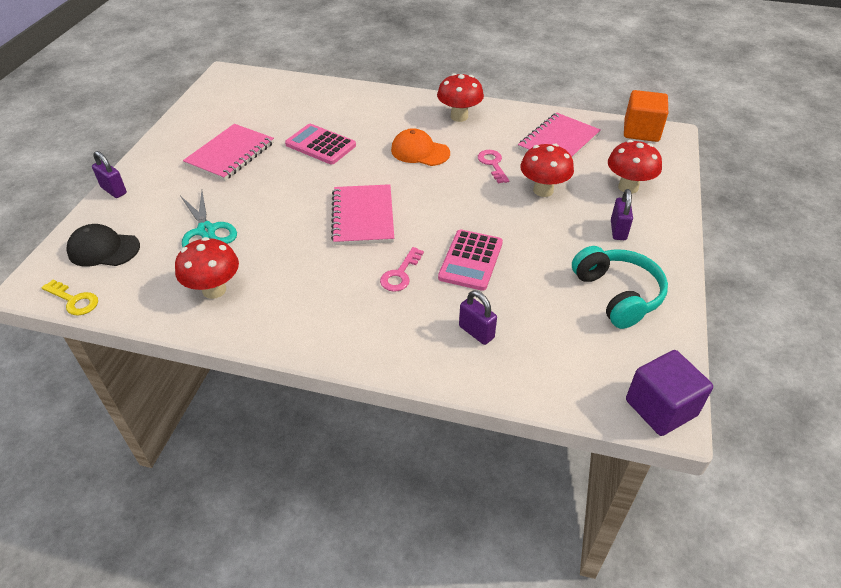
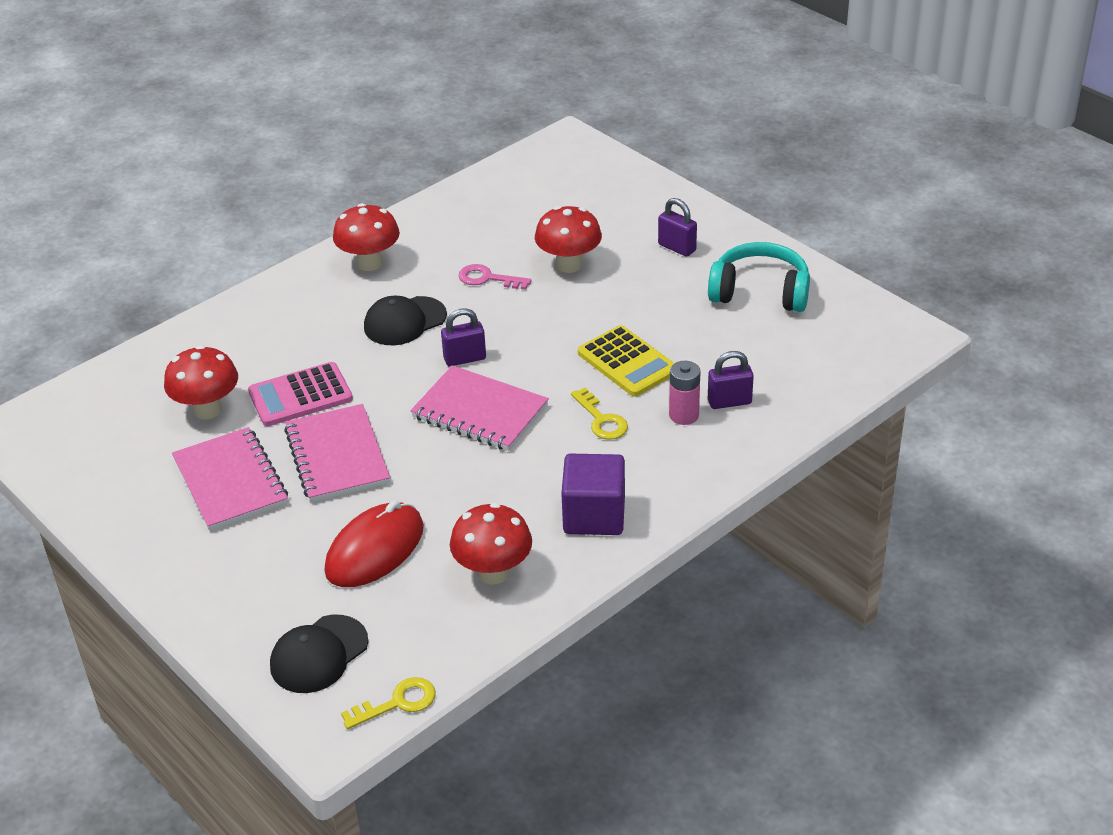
camera: 55 degrees left, 5 degrees down
purple padlock [92,151,127,198] -> purple padlock moved to [441,308,486,366]
turquoise scissors [181,190,237,247] -> red mouse [324,501,424,587]
pink key [380,247,424,292] -> yellow key [571,388,628,440]
orange cap [391,128,450,166] -> black cap [364,296,447,345]
pink calculator [438,229,503,291] -> yellow calculator [578,325,674,397]
pink notebook [518,113,601,159] -> pink notebook moved to [284,404,390,502]
red mushroom [608,140,662,194] -> red mushroom moved to [164,345,238,420]
orange cube [624,90,668,142] -> none
purple cube [626,350,713,436] -> purple cube moved to [561,454,625,535]
none -> pink battery [669,361,700,425]

